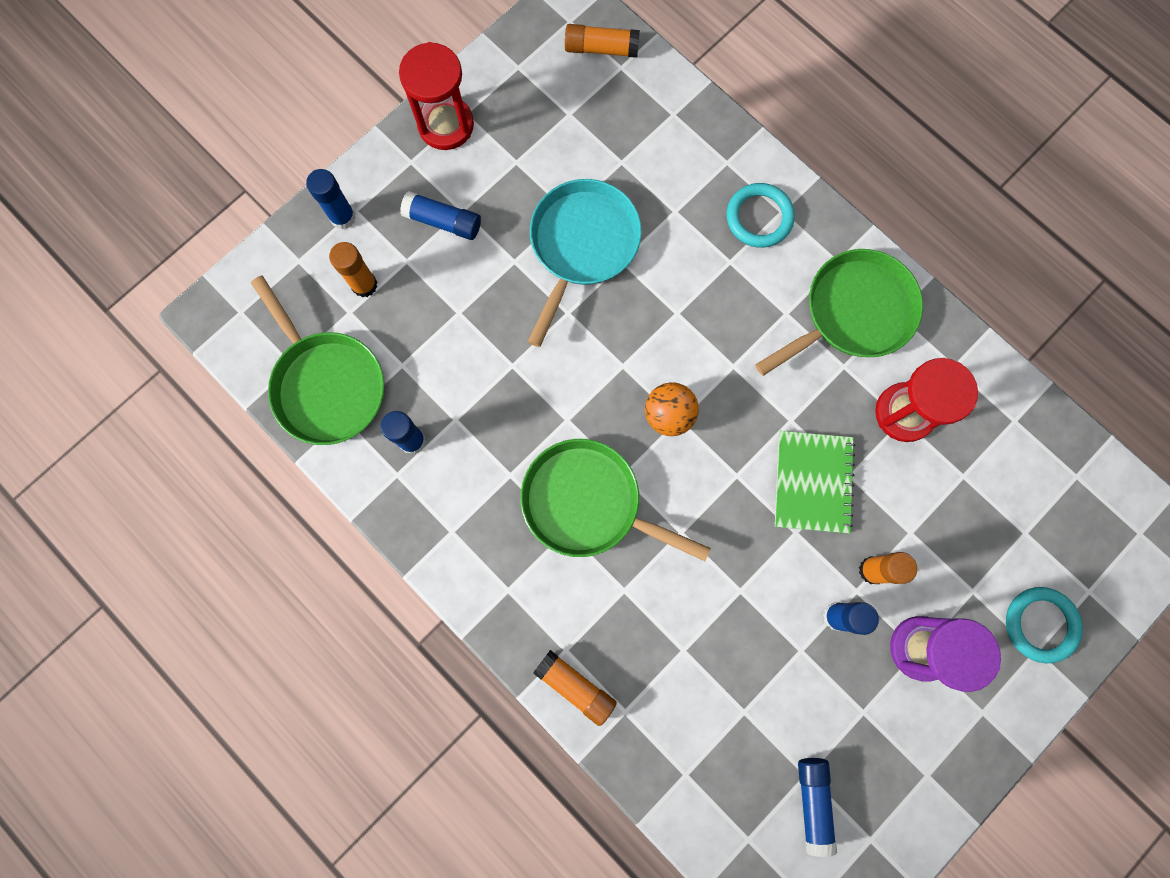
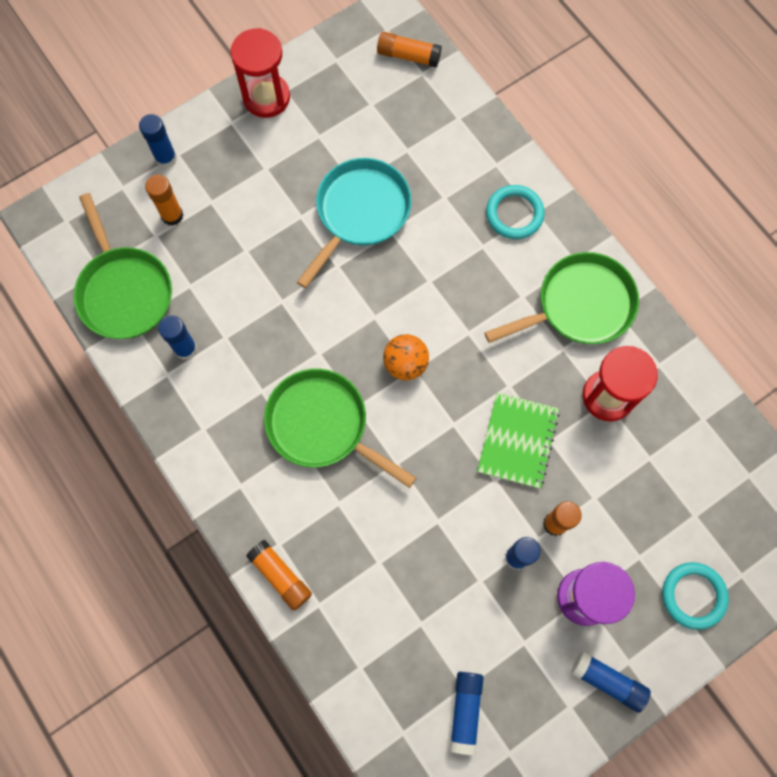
camera: 10 degrees right, 5 degrees down
blue glue stick [400,191,481,240] -> blue glue stick moved to [571,651,651,713]

